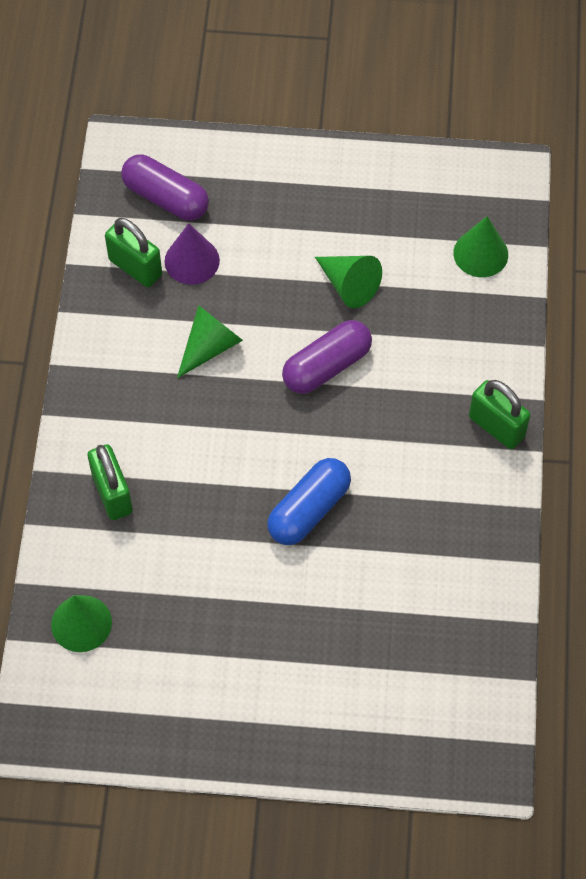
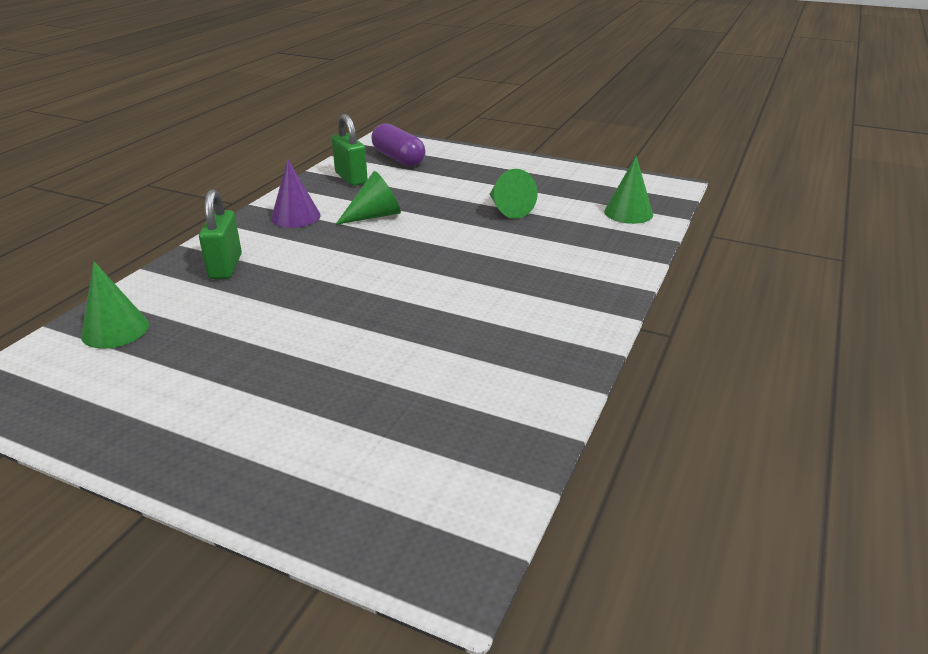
camera: 20 degrees right, 30 degrees down
purple cone [164,223,220,285] -> purple cone moved to [271,160,321,228]
blue capsule [267,458,351,545] -> none
purple capsule [282,320,372,394] -> none
green padlock [469,380,530,449] -> none

